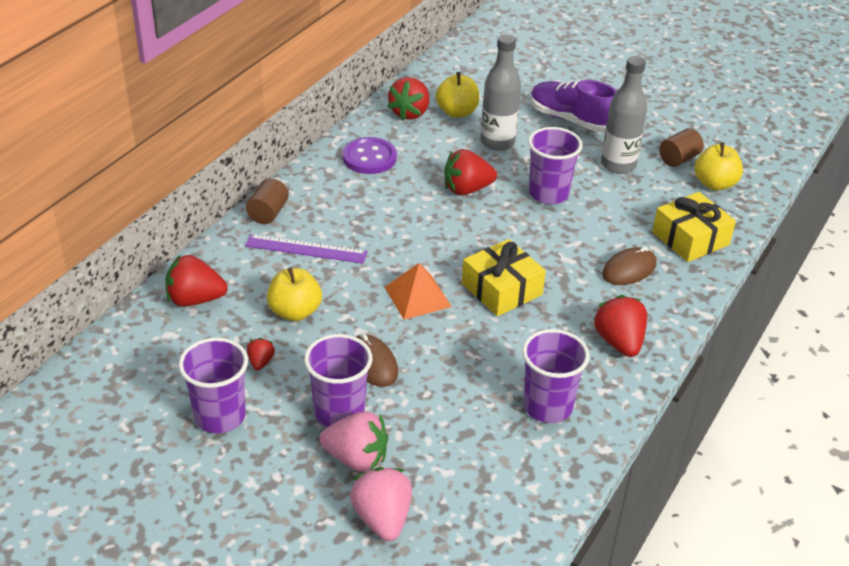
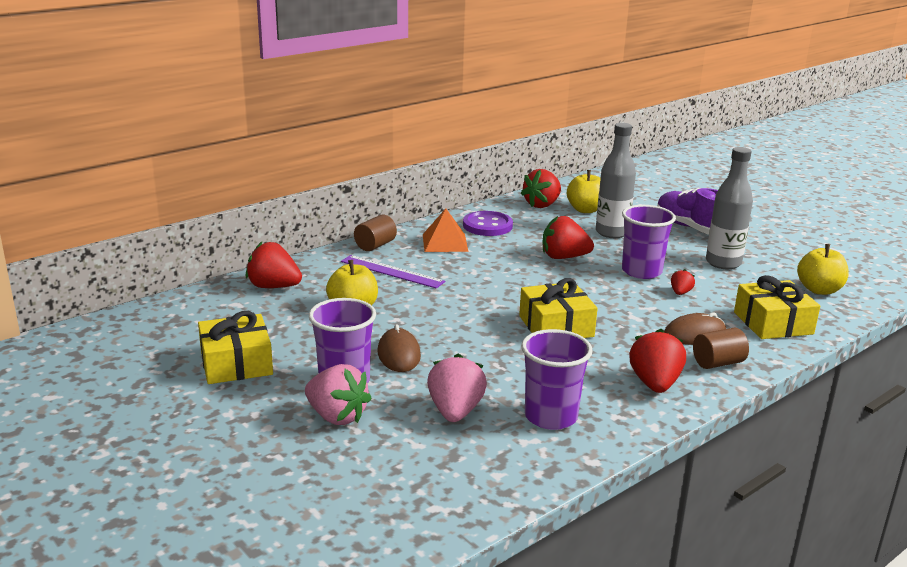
camera: 20 degrees right, 15 degrees down
purple cup [179,337,248,434] -> yellow gift [198,311,273,384]
red strawberry [247,338,275,370] -> red strawberry moved to [671,269,695,295]
pink strawberry [350,467,412,541] -> pink strawberry moved to [427,354,487,422]
orange pyramid [384,263,452,320] -> orange pyramid moved to [423,208,468,252]
brown cylinder [659,128,704,167] -> brown cylinder moved to [693,328,749,369]

